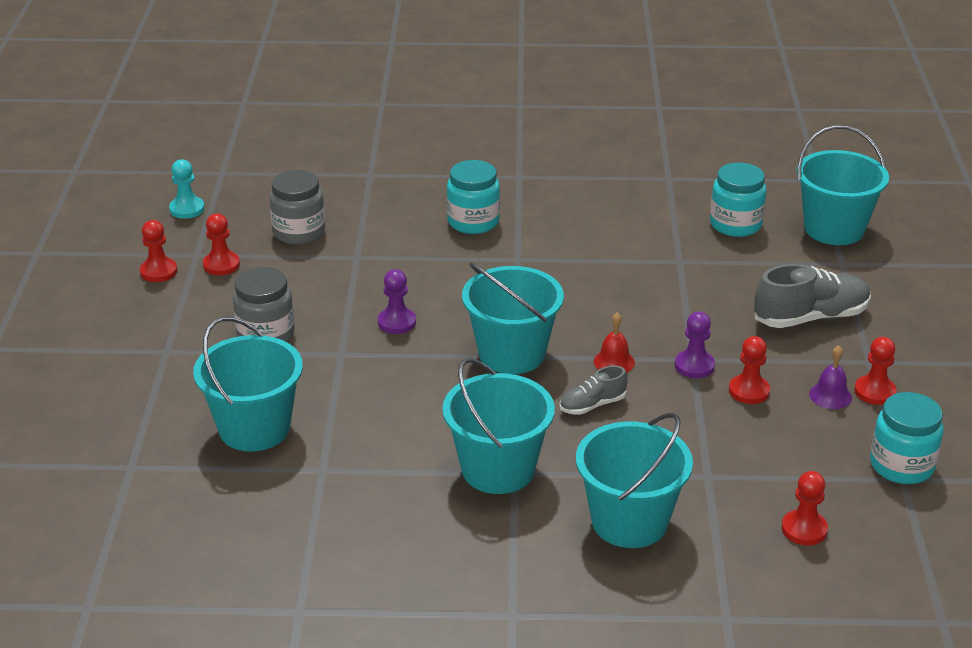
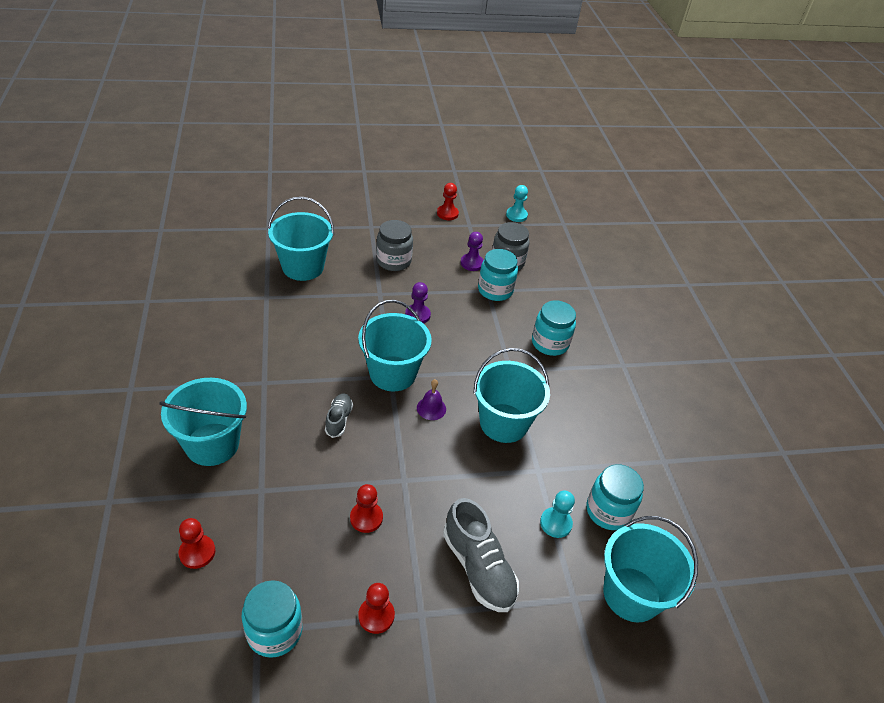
camera: 75 degrees right, 10 degrees up
red pawn [203,214,240,275] -> none
turquoise bucket [442,358,555,494] -> turquoise bucket moved to [473,348,550,443]
grey shoe [559,365,628,415] -> grey shoe turned 45 degrees clockwise [325,394,353,438]
red bell [594,313,635,373] -> none
purple pawn [675,312,715,378] -> purple pawn moved to [461,232,484,271]
purple bell [809,345,852,409] -> purple bell moved to [417,379,446,420]
none -> turquoise jar [478,249,518,301]
none -> turquoise pawn [540,490,575,538]

